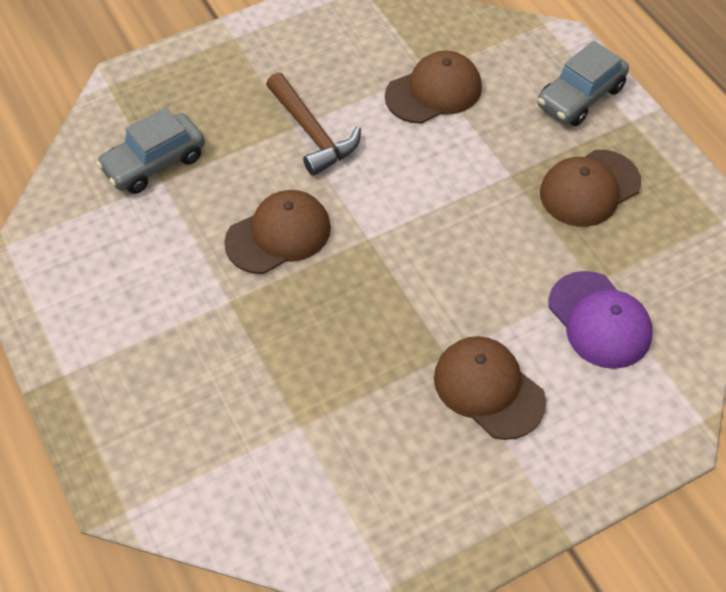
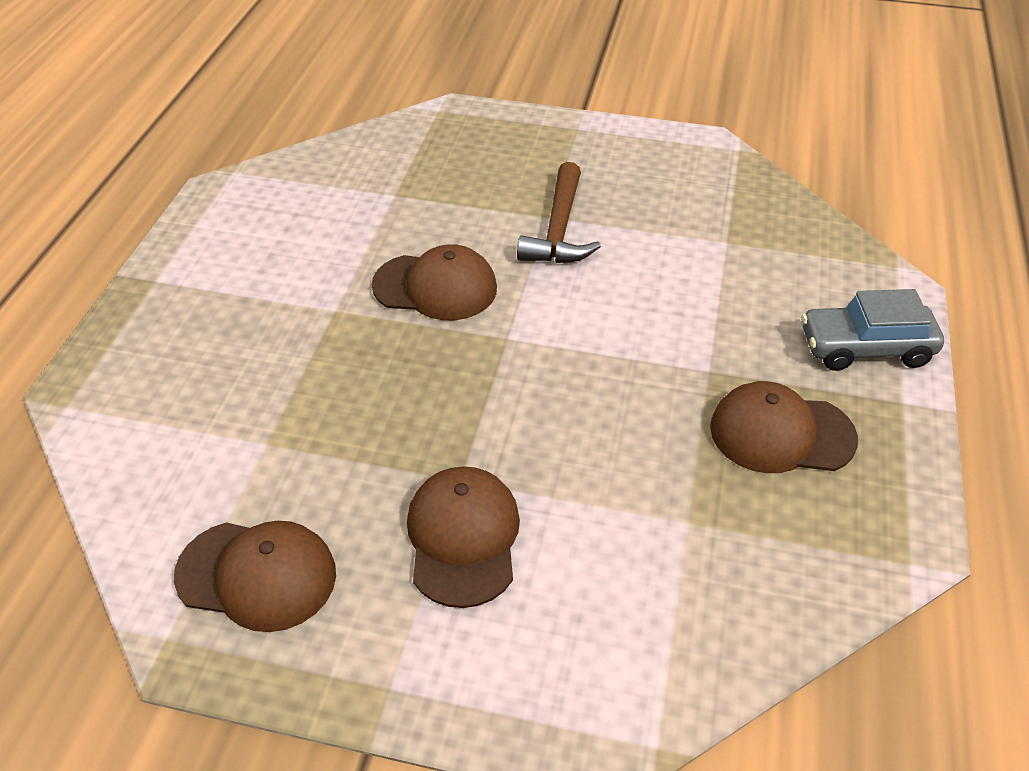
camera: 40 degrees right, 10 degrees down
grey car [96,107,205,194] -> none
brown cap [385,51,482,124] -> brown cap moved to [174,521,336,632]
purple cap [549,271,653,369] -> none

